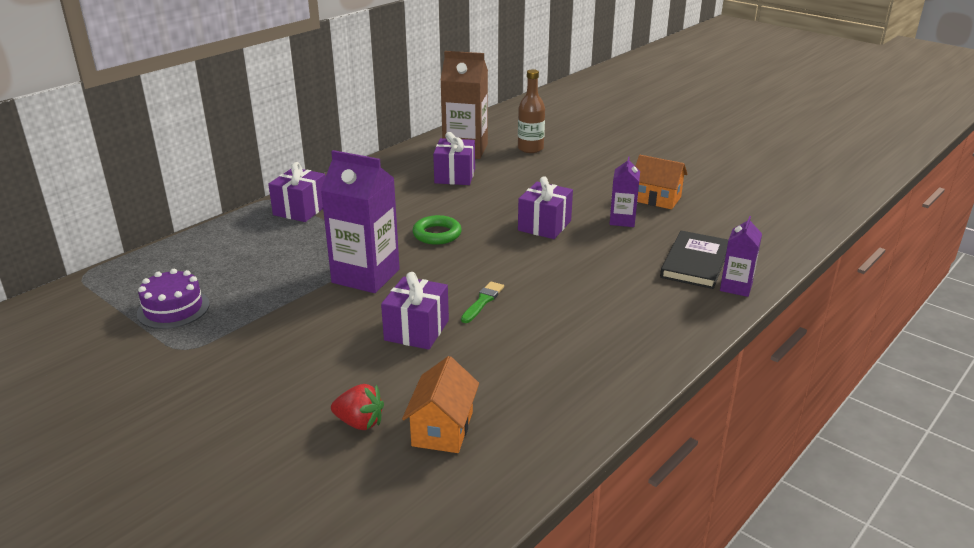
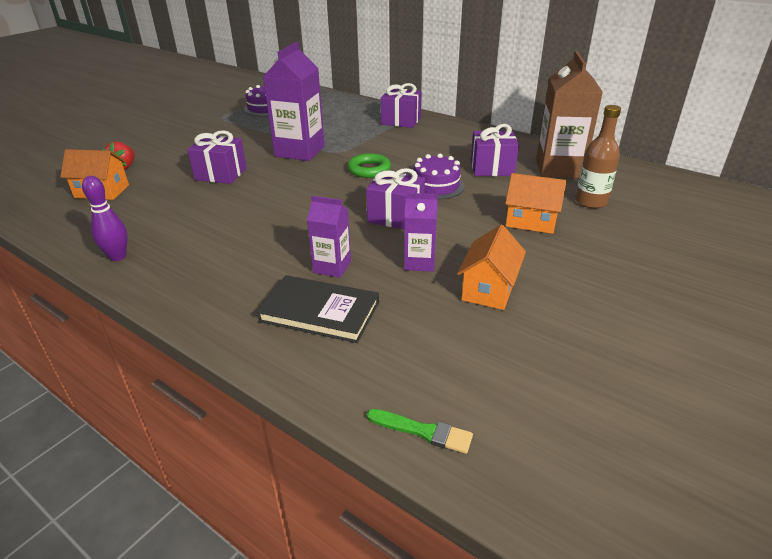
camera: 85 degrees right, 5 degrees up
green brush [461,281,504,323] -> green brush moved to [367,409,473,454]
purple carton [720,216,762,297] -> purple carton moved to [307,196,351,278]
none -> purple bowling pin [82,176,128,261]
none -> purple cake [414,154,465,199]
none -> orange house [505,173,567,234]

